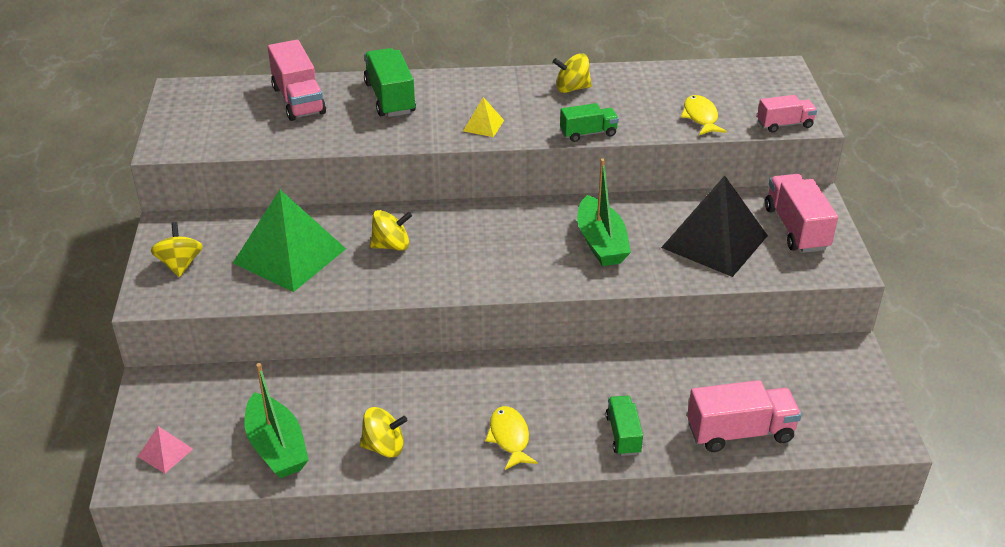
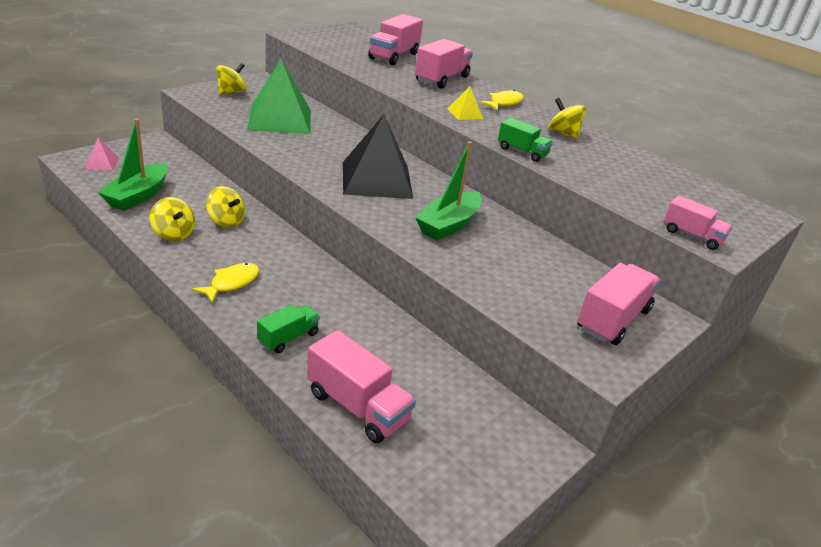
camera: 45 degrees right, 5 degrees down
green truck [364,48,416,117] -> pink truck [415,39,473,89]
yellow spinning top [370,210,412,251] -> yellow spinning top moved to [206,186,245,228]
black pyramid [661,175,768,277] -> black pyramid moved to [343,115,413,199]
yellow fish [681,95,727,135] -> yellow fish moved to [479,90,524,111]

